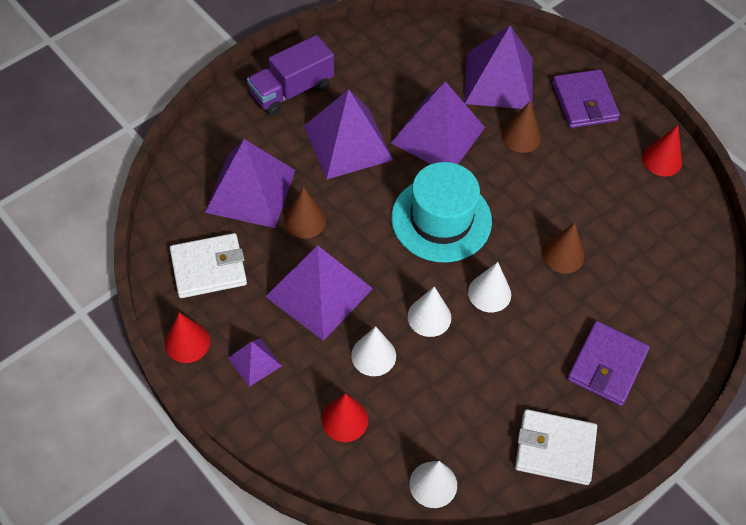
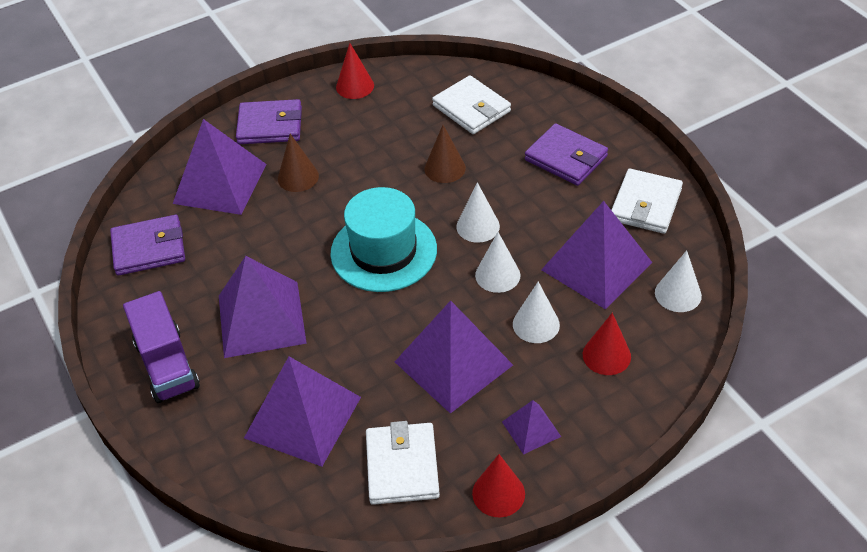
camera: 75 degrees left, 10 degrees down
brown cone [284,187,326,239] -> none
purple pyramid [391,81,485,164] -> purple pyramid moved to [541,201,652,309]
none -> purple wallet [110,215,185,276]
none -> white wallet [432,75,511,134]

